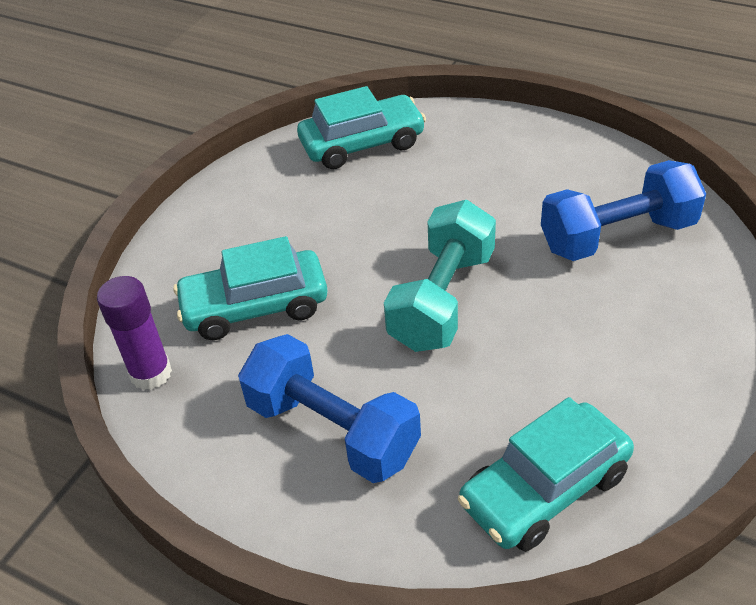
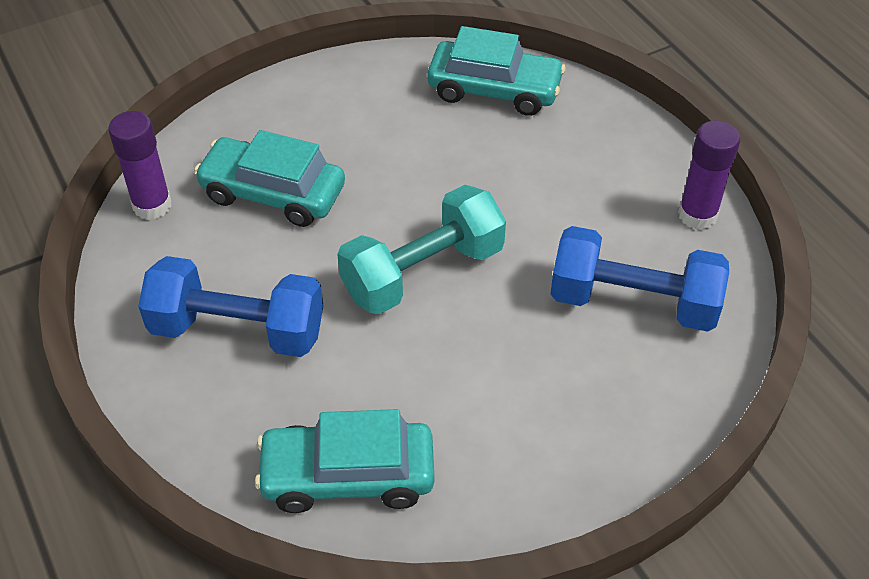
camera: 30 degrees right, 5 degrees up
blue dumbbell [238,334,421,483] -> blue dumbbell turned 60 degrees counterclockwise [138,256,323,357]
none -> purple glue stick [678,120,740,230]

